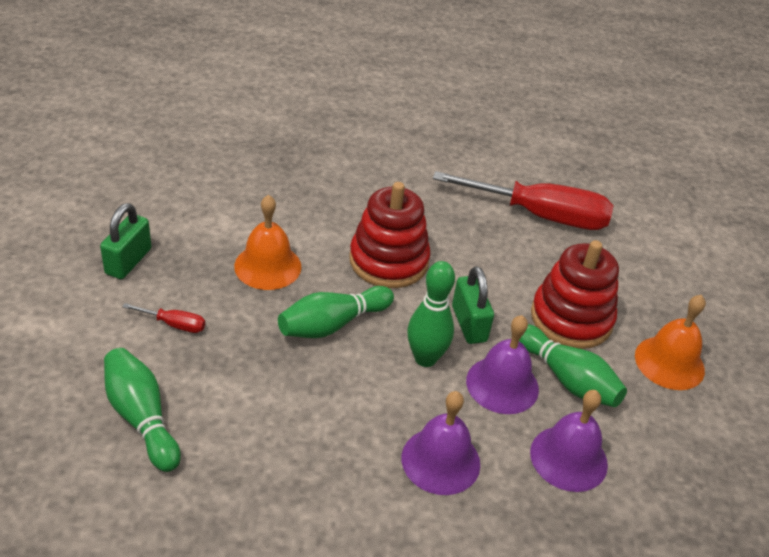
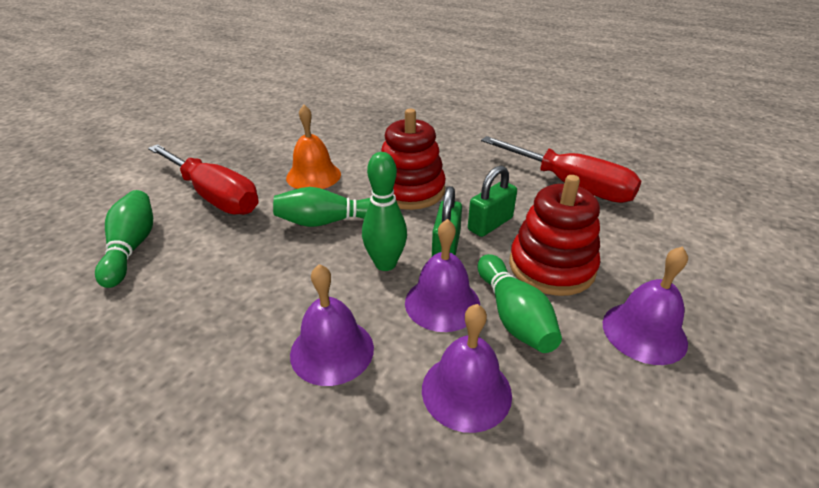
camera: 30 degrees right, 5 degrees down
green padlock [100,203,151,279] -> green padlock moved to [468,166,517,237]
red screwdriver [122,303,205,333] -> red screwdriver [148,144,258,215], size x2.49
orange bell [635,295,706,390] -> purple bell [603,246,688,365]

